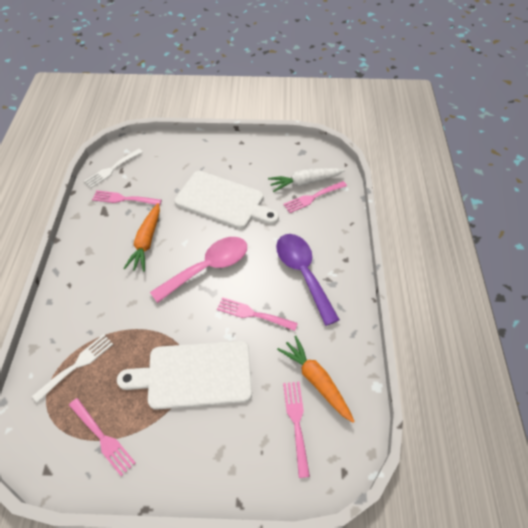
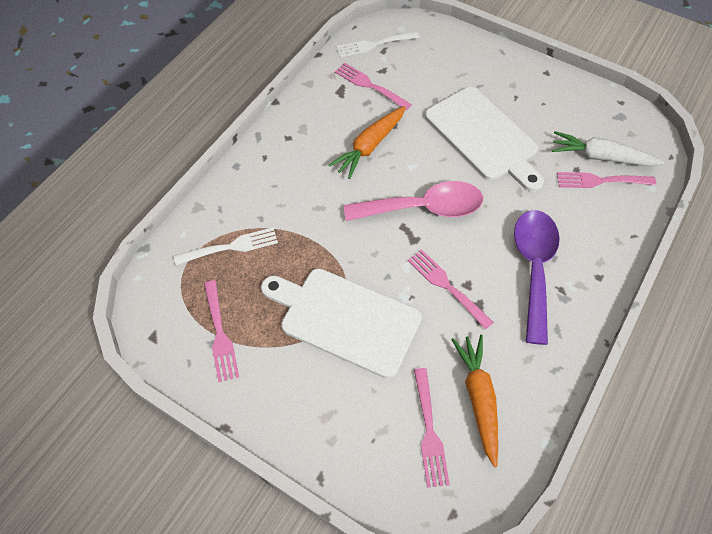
camera: 30 degrees right, 5 degrees up
pink fork [283,382,310,478] -> pink fork turned 150 degrees clockwise [414,368,450,488]

